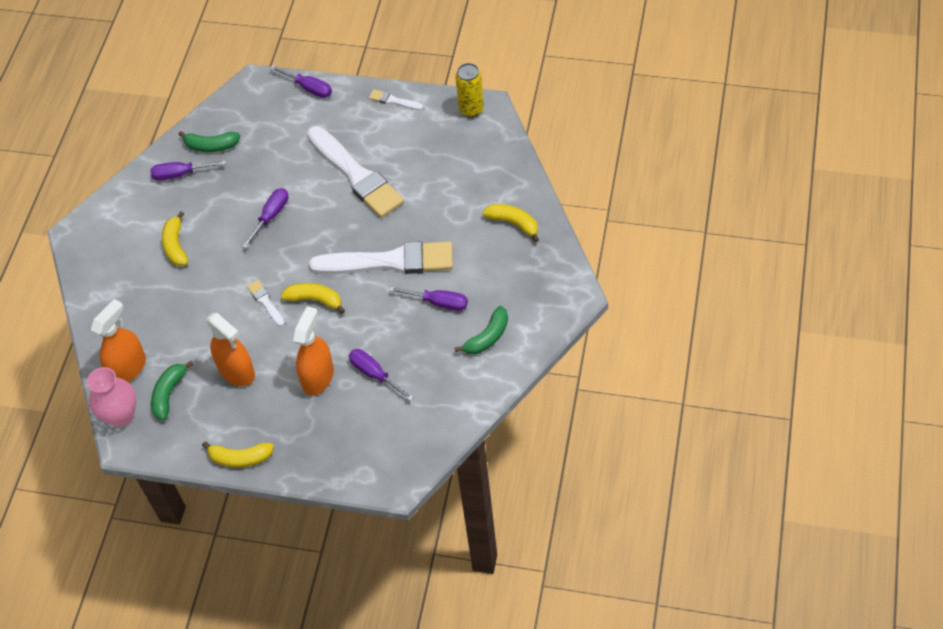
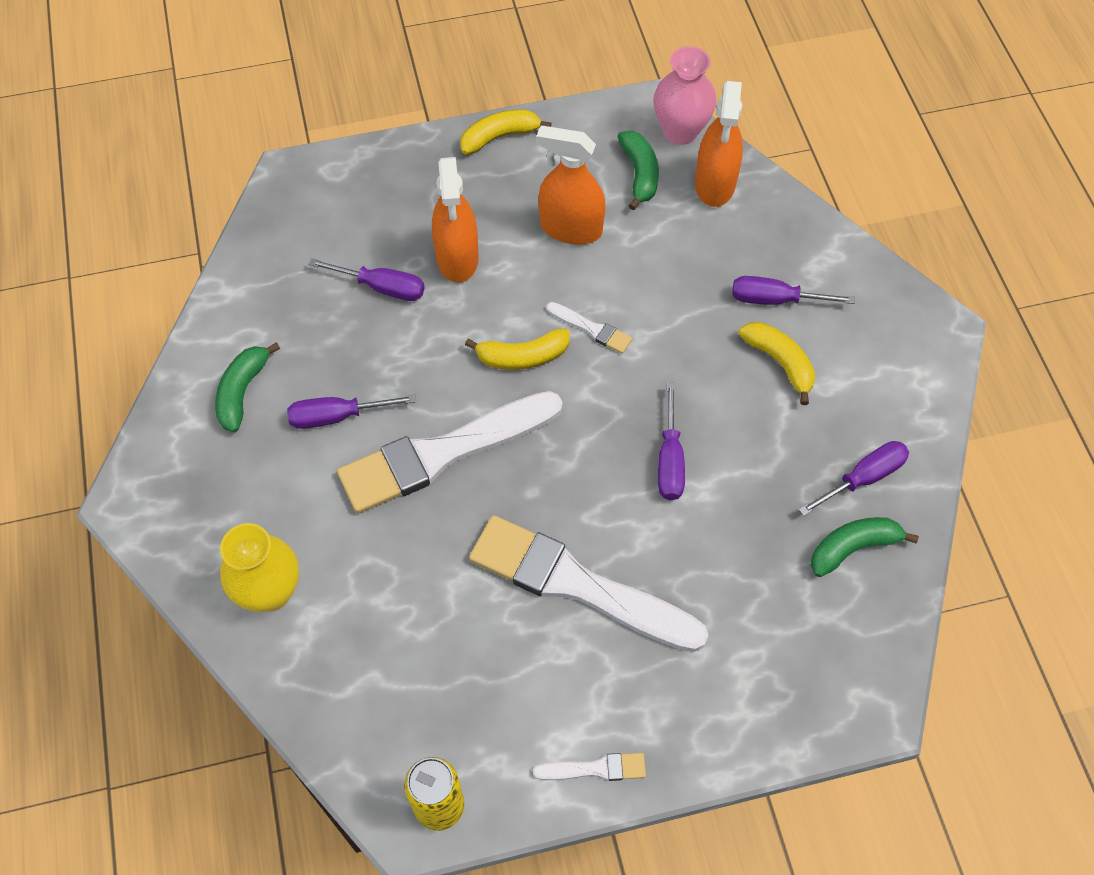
camera: 150 degrees right, 5 degrees up
purple screwdriver [270,65,332,98] -> purple screwdriver moved to [732,276,855,305]
yellow banana [483,204,539,242] -> yellow vase [220,523,299,612]

